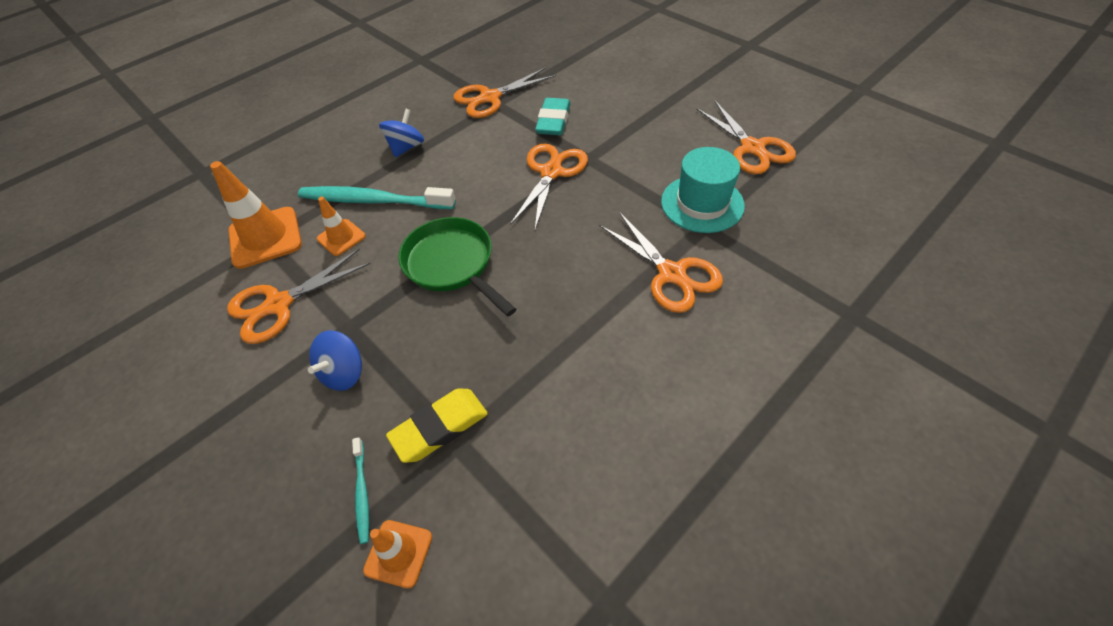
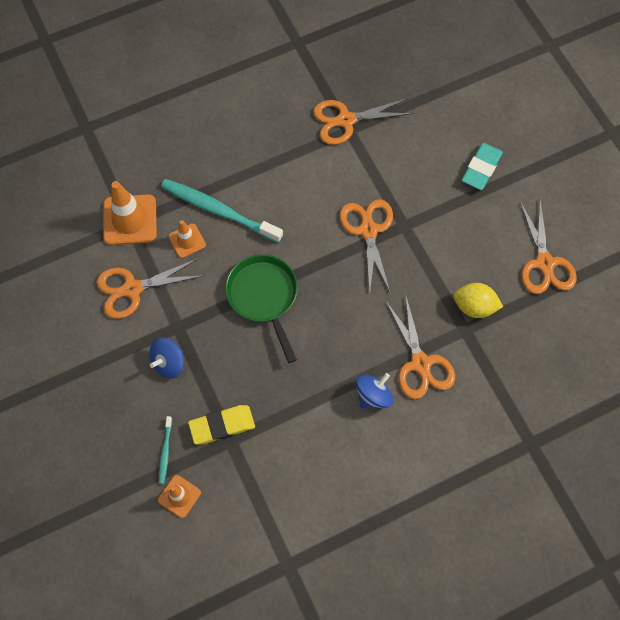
camera: 15 degrees right, 15 degrees up
blue spinning top [379,109,424,158] -> blue spinning top moved to [356,373,393,408]
orange scissors [510,144,588,229] -> orange scissors turned 45 degrees counterclockwise [340,199,393,293]
turquoise eraser [535,98,570,135] -> turquoise eraser moved to [462,143,503,190]
turquoise hat [661,147,745,233] -> yellow lemon [453,283,503,318]

